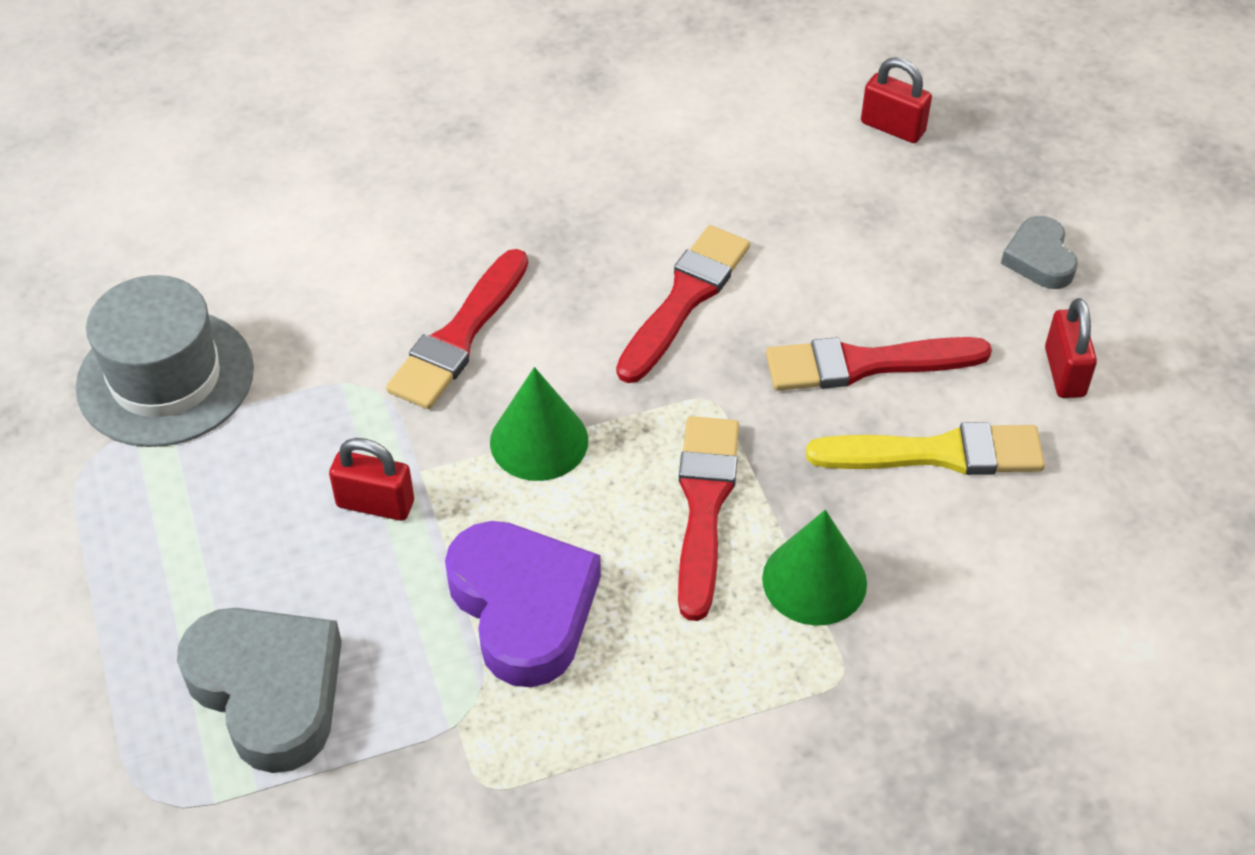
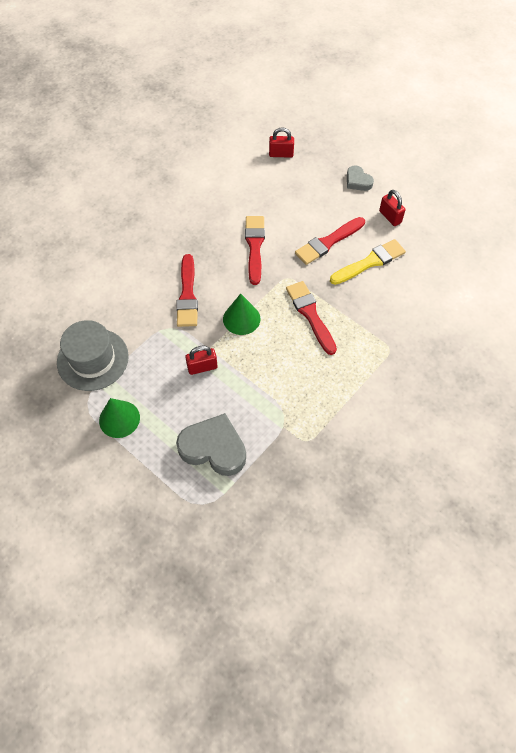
camera: 30 degrees left, 10 degrees up
purple heart [445,521,601,687] -> none
green cone [762,510,867,626] -> green cone moved to [99,398,140,438]

